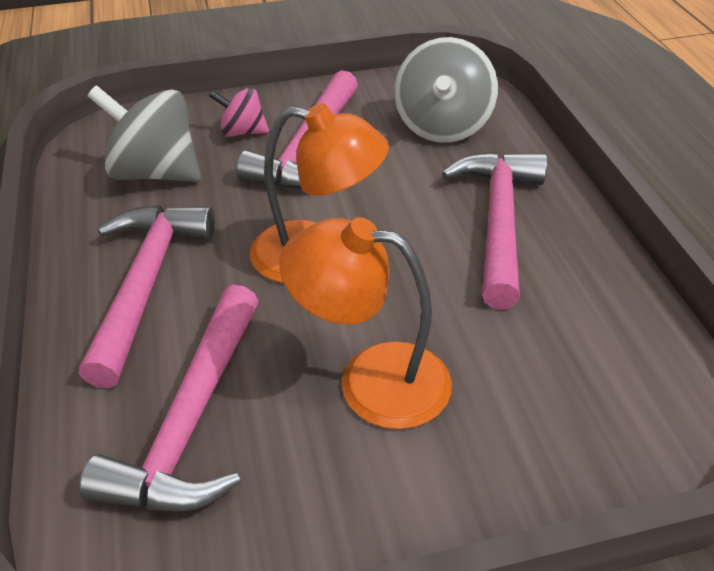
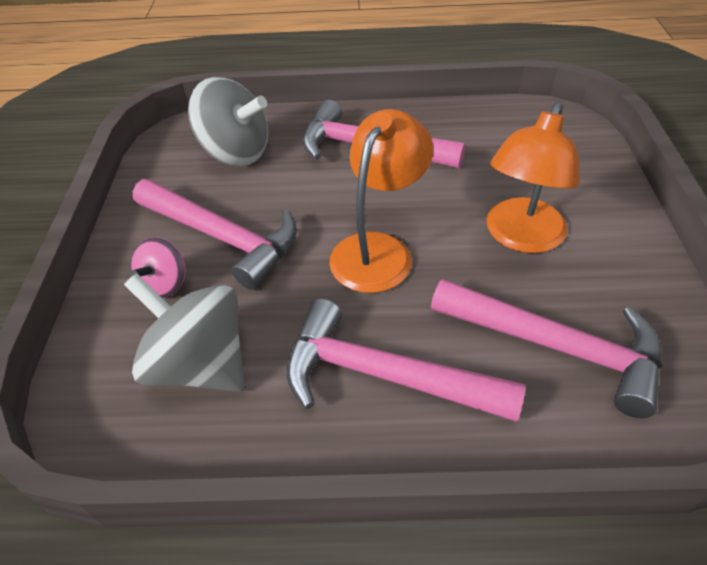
camera: 75 degrees left, 5 degrees up
grey spinning top [88,85,201,182] -> grey spinning top turned 90 degrees clockwise [124,273,245,392]

